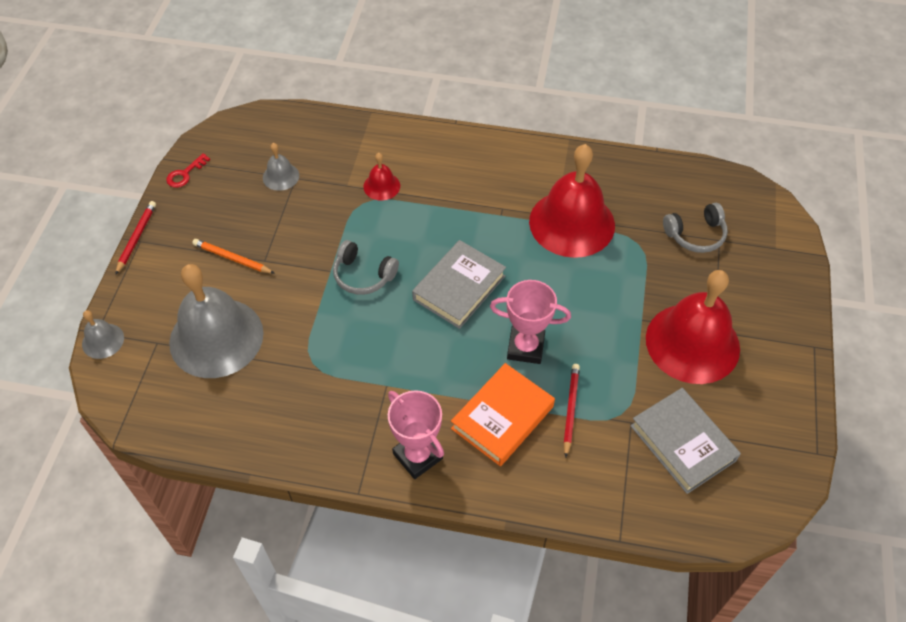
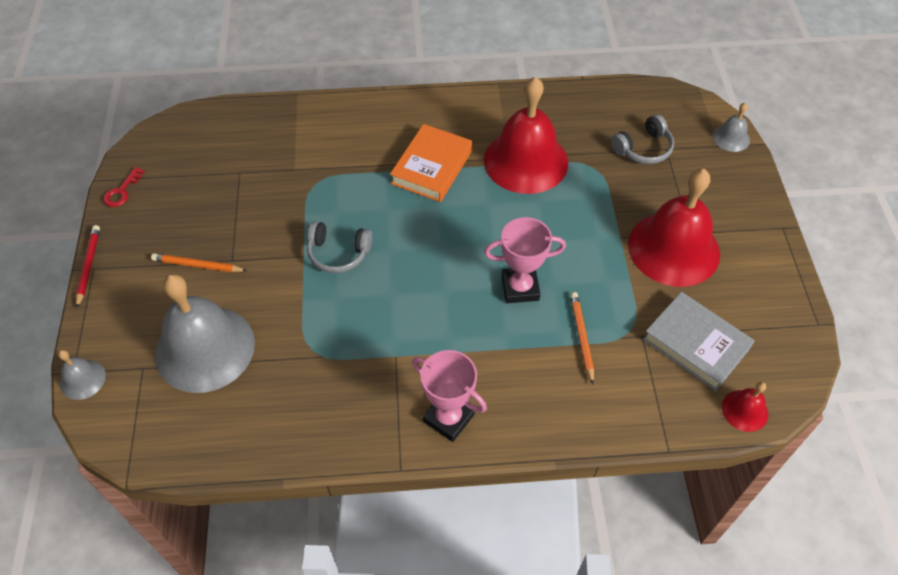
camera: 15 degrees left, 0 degrees up
grey bell [263,143,299,191] -> grey bell moved to [713,103,750,152]
red bell [363,153,400,201] -> red bell moved to [722,382,768,432]
grey book [412,240,506,329] -> none
orange book [451,363,555,466] -> orange book moved to [390,124,472,202]
red pencil [563,364,580,458] -> orange pencil [570,292,594,384]

